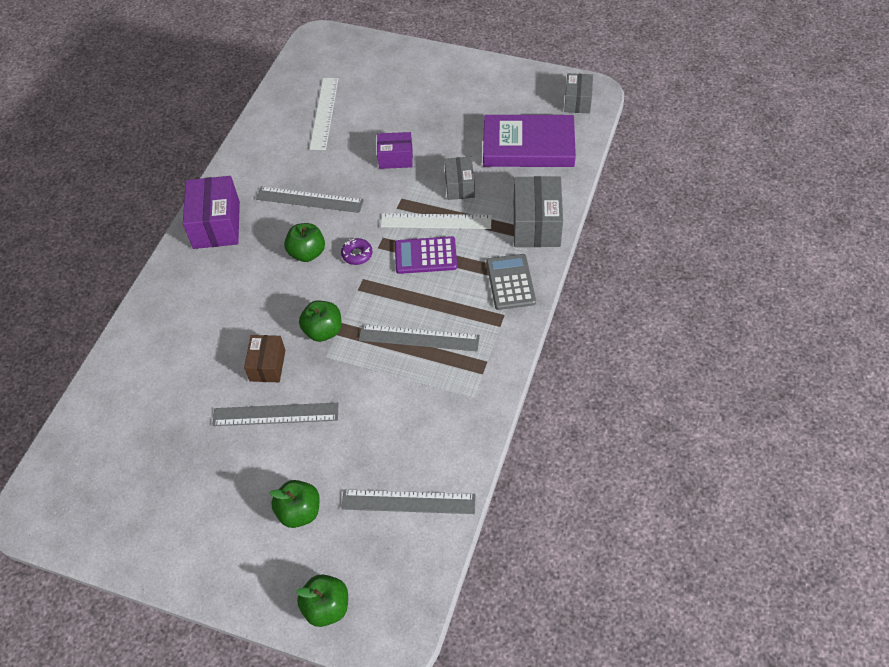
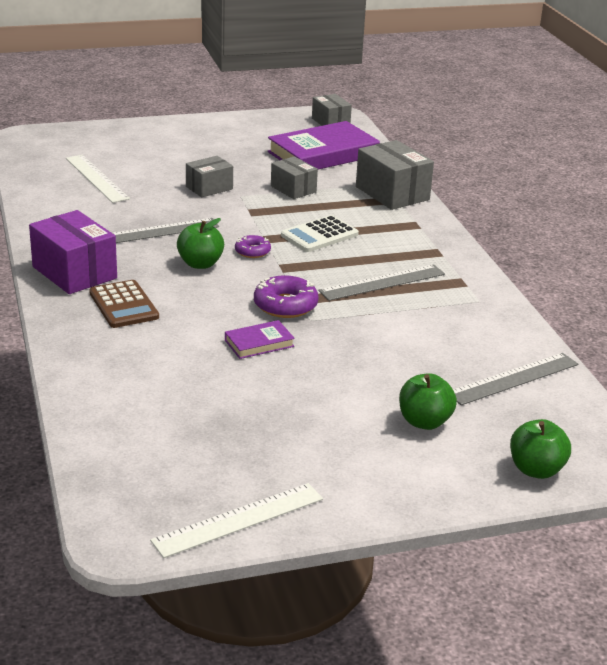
camera: 40 degrees left, 25 degrees down
grey ruler [212,403,339,426] -> none
brown box [244,335,285,382] -> purple book [225,320,295,359]
green apple [299,300,342,342] -> purple donut [254,275,319,318]
purple box [377,132,413,169] -> grey box [186,156,233,197]
white ruler [381,213,492,229] -> white ruler moved to [150,483,323,558]
purple calculator [395,236,457,274] -> white calculator [281,215,359,252]
grey calculator [486,254,536,310] -> none
none -> brown calculator [89,280,159,328]

